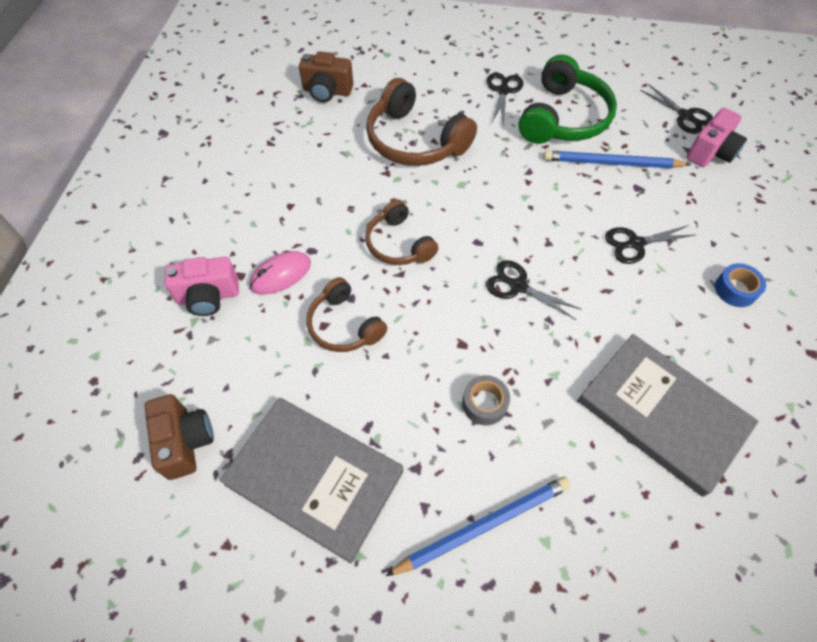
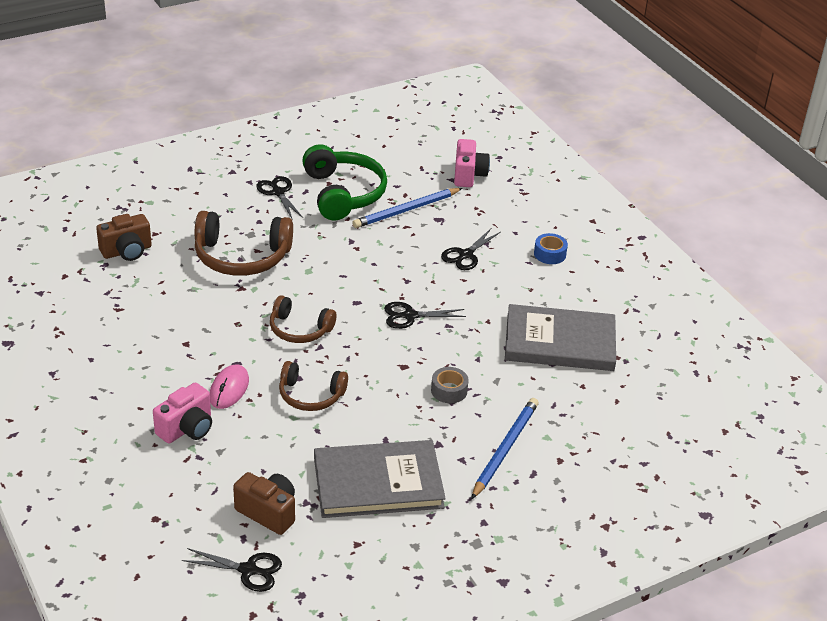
camera: 40 degrees left, 20 degrees down
black scissors [640,84,713,134] -> black scissors moved to [182,548,282,592]

